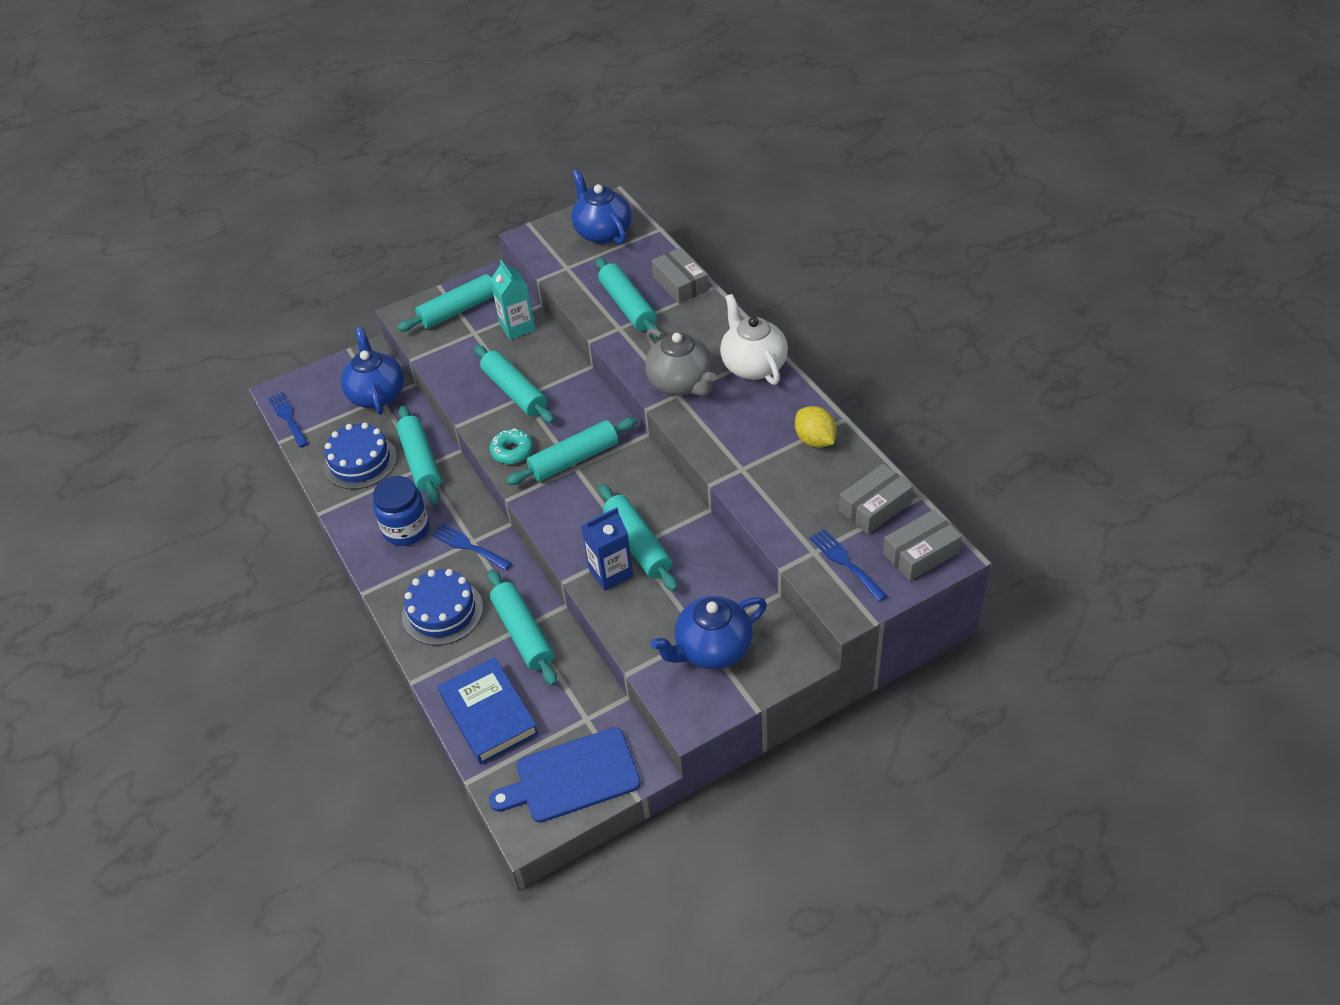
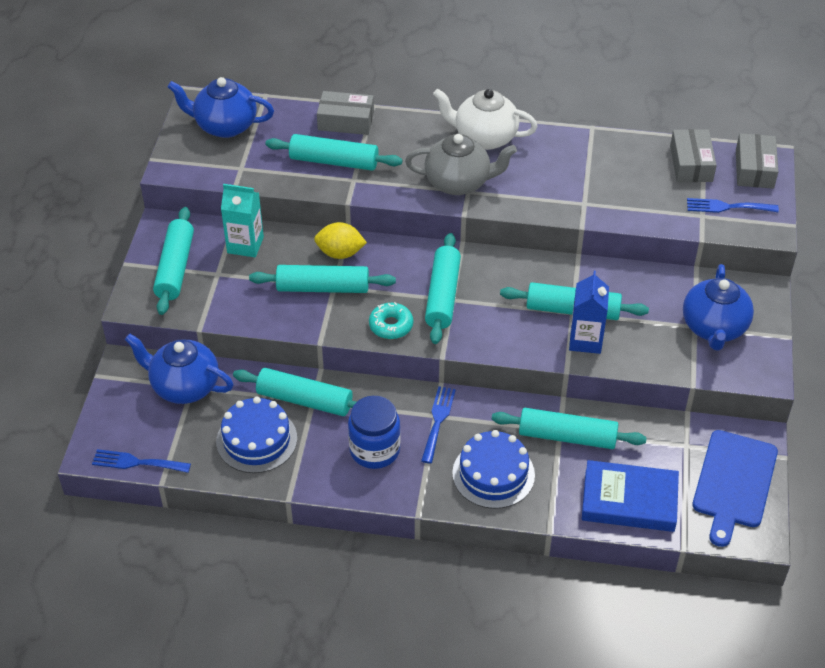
camera: 55 degrees left, 0 degrees up
blue fork [431,523,512,570] -> blue fork turned 120 degrees clockwise [421,386,456,464]
yellow lemon [795,406,837,448] -> yellow lemon moved to [314,222,367,259]

